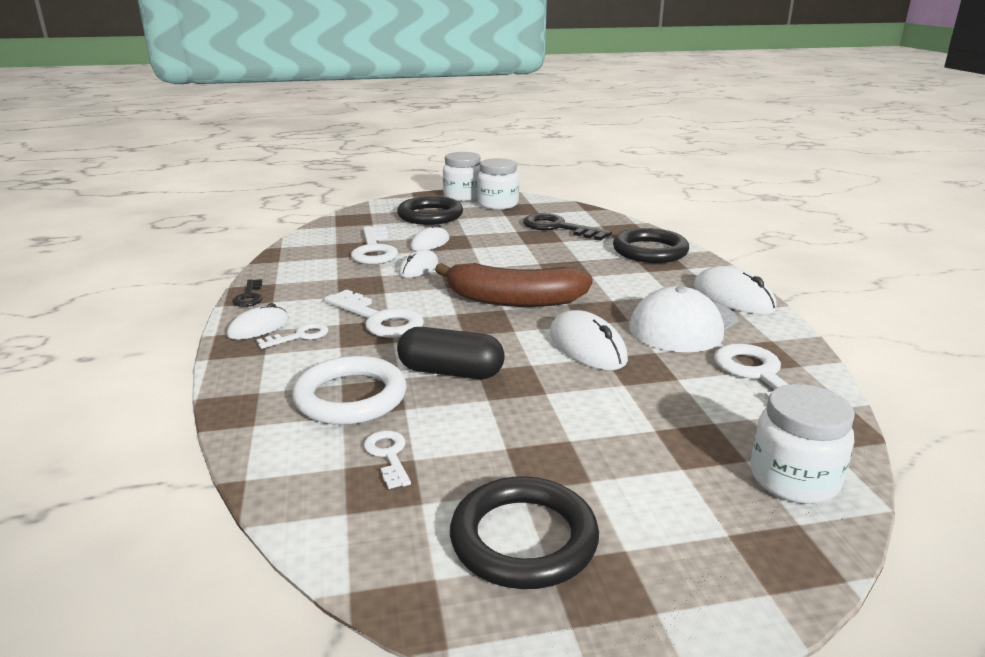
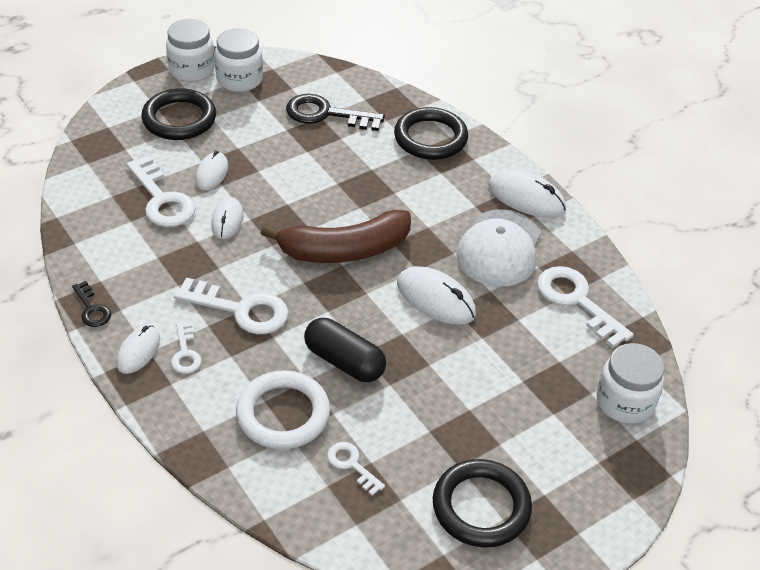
camera: 25 degrees left, 20 degrees up
white key [257,323,329,349] -> white key turned 135 degrees clockwise [171,322,202,374]
black capsule [397,327,505,379] -> black capsule turned 45 degrees clockwise [304,318,386,382]

